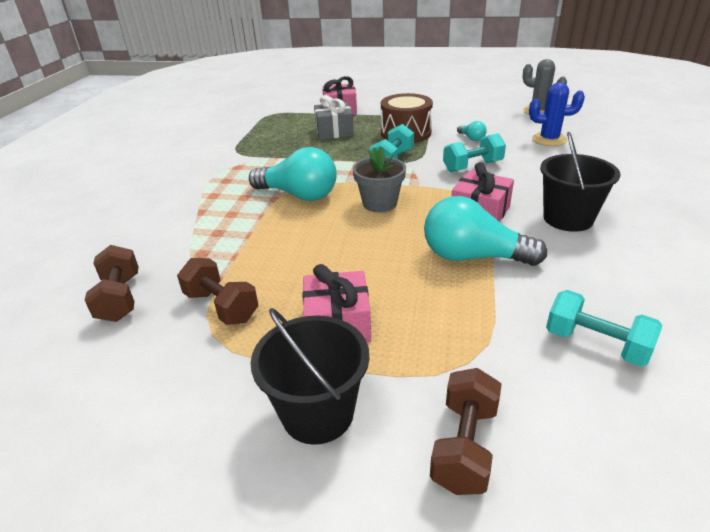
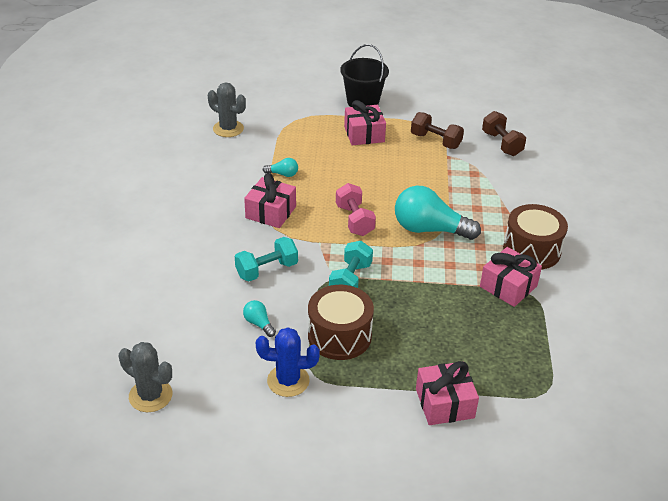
camera: 170 degrees right, 5 degrees up
grey gift [314,95,354,140] -> none
grey flower pot [353,146,406,212] -> pink dumbbell [336,183,376,236]
turquoise light bulb [424,196,547,266] -> turquoise light bulb [263,158,298,177], size x0.44
brown dumbbell [430,368,502,495] -> none
blue cactus [529,82,585,146] -> blue cactus moved to [256,327,320,397]
black bucket [540,132,621,232] -> none
turquoise dumbbell [546,290,662,367] -> grey cactus [208,82,246,137]
none -> pink gift [480,247,542,307]
none -> brown drum [503,204,568,270]

